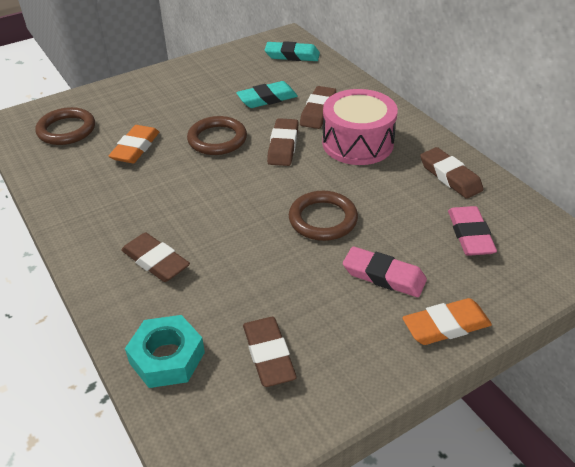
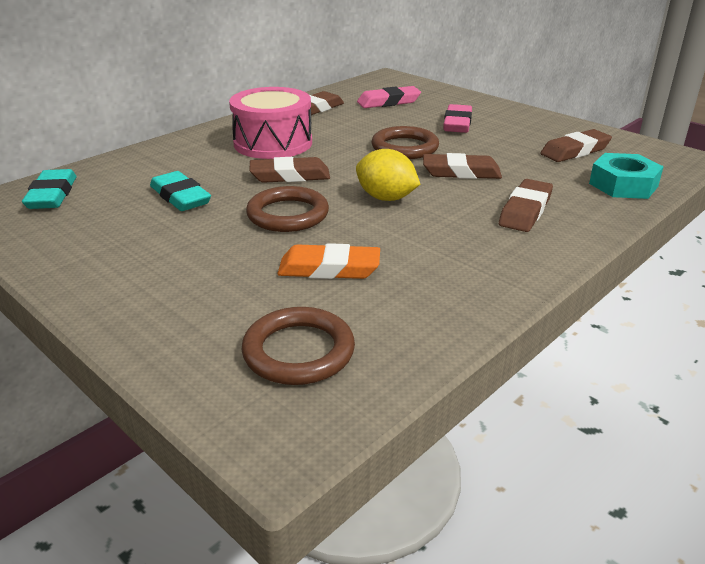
camera: 105 degrees left, 10 degrees down
brown eraser [300,86,336,129] -> brown eraser moved to [423,153,502,179]
orange eraser [402,298,492,345] -> none
none -> yellow lemon [356,149,420,201]

